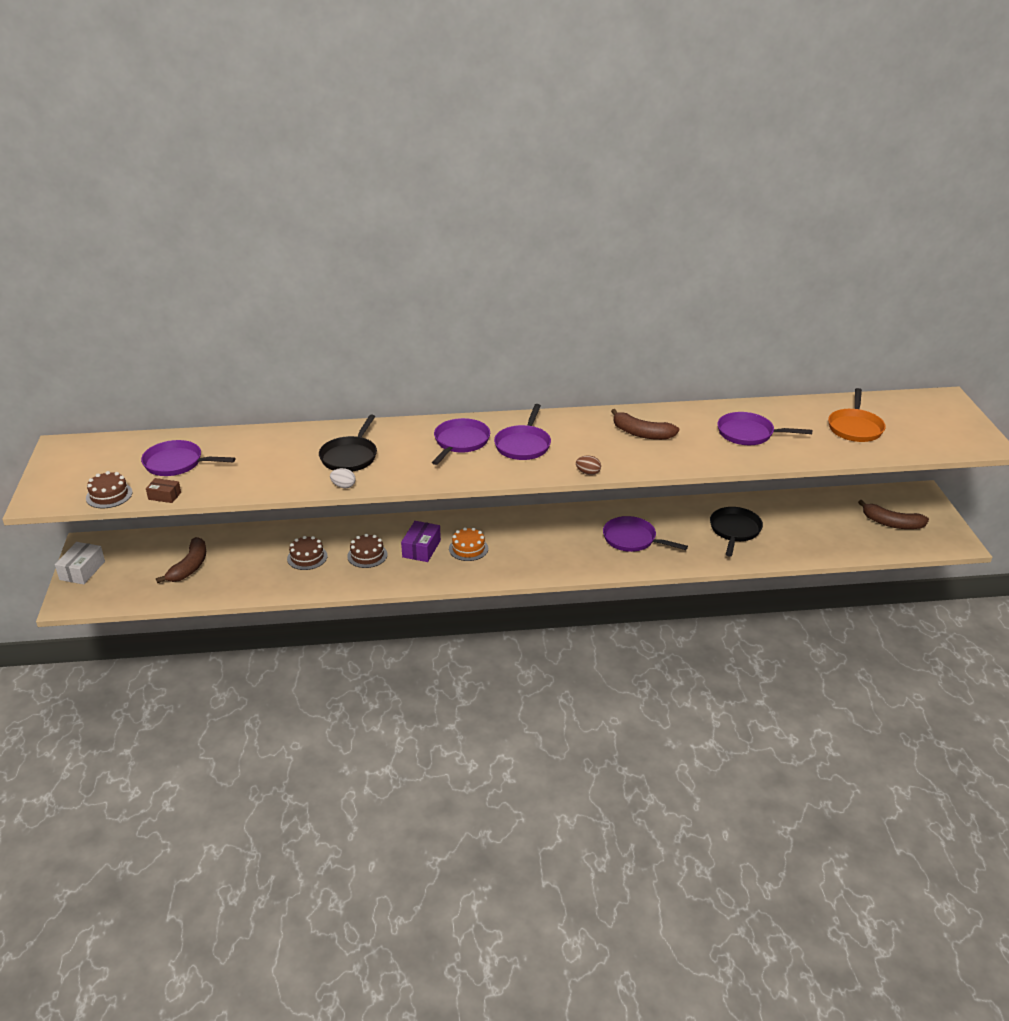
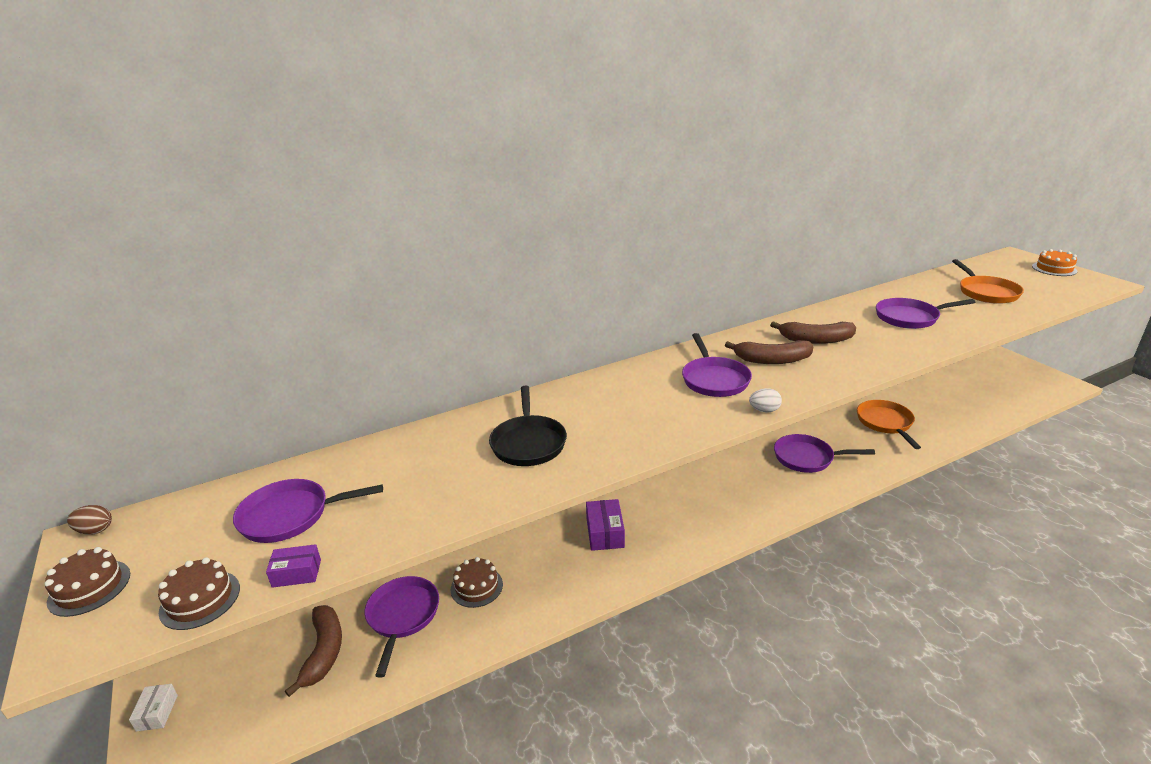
camera: 20 degrees left, 5 degrees down
white box [55,542,105,584] -> white box [129,684,178,732], size x0.62
brown box [146,478,181,503] -> purple box [266,544,321,588]
white egg [330,468,356,488] -> white egg moved to [749,388,782,412]
brown cake [347,534,387,568] -> brown cake moved to [45,547,130,617]
purple pan [432,418,490,465] -> purple pan moved to [365,576,439,678]
orange cake [449,527,488,561] -> orange cake moved to [1032,249,1078,276]
brown egg [576,455,601,475] -> brown egg moved to [67,505,112,534]
black pan [710,507,763,557] -> orange pan [857,400,921,449]
brown banana [858,500,929,529] -> brown banana moved to [725,340,813,364]

